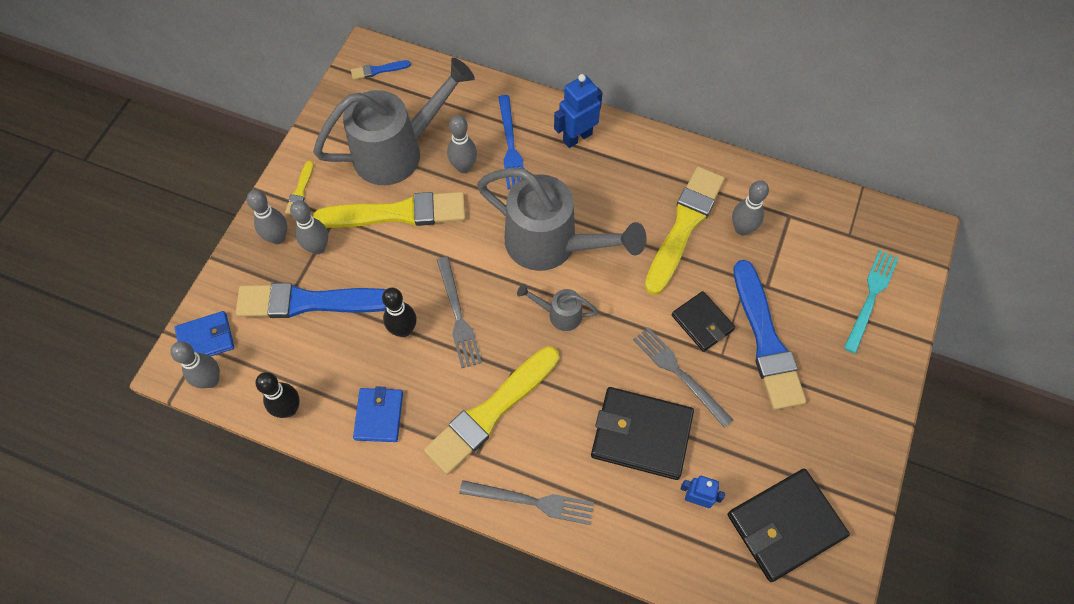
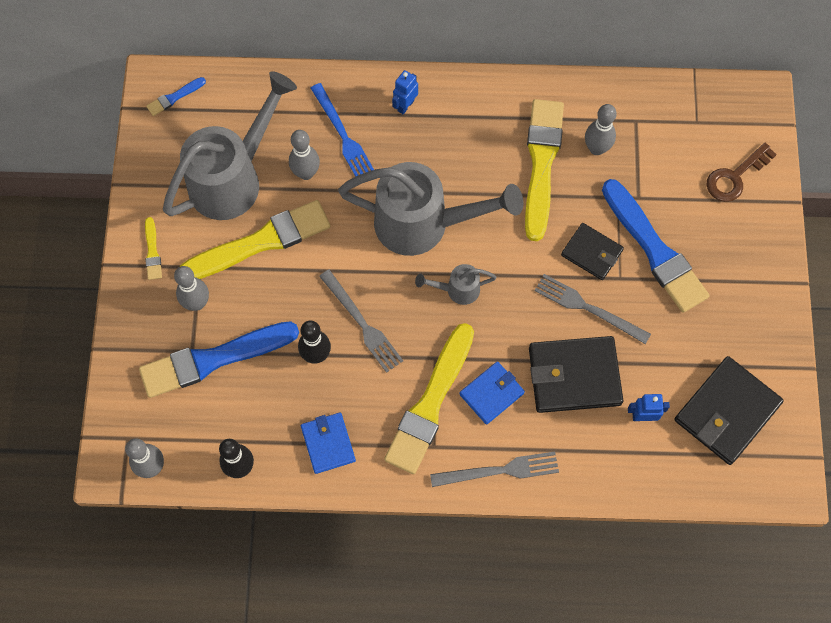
camera: 20 degrees left, 5 degrees up
blue wallet [175,311,234,356] -> blue wallet moved to [459,361,525,425]
grey bowling pin [247,190,287,244] -> none
blue robot [554,74,603,148] -> blue robot [392,70,418,115], size x0.64
turquoise fork [844,250,898,354] -> brown key [707,143,777,202]

